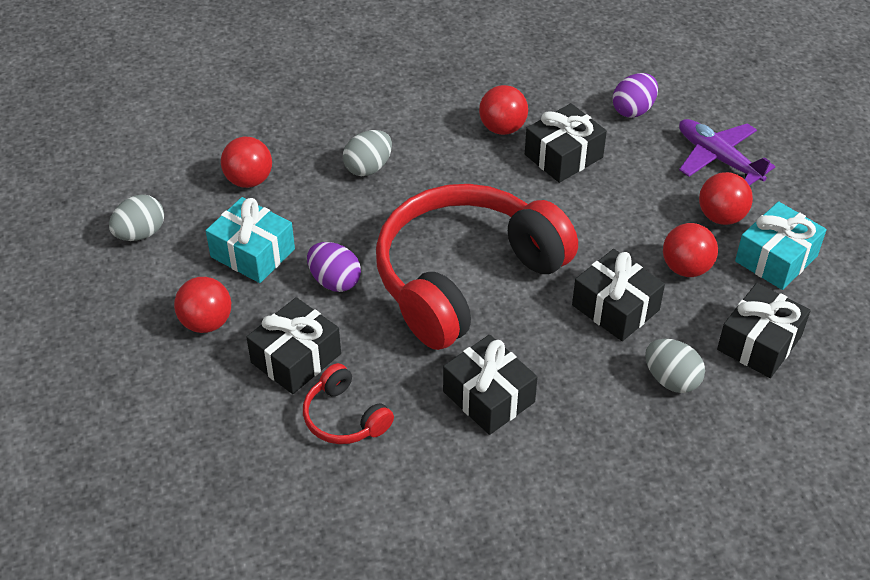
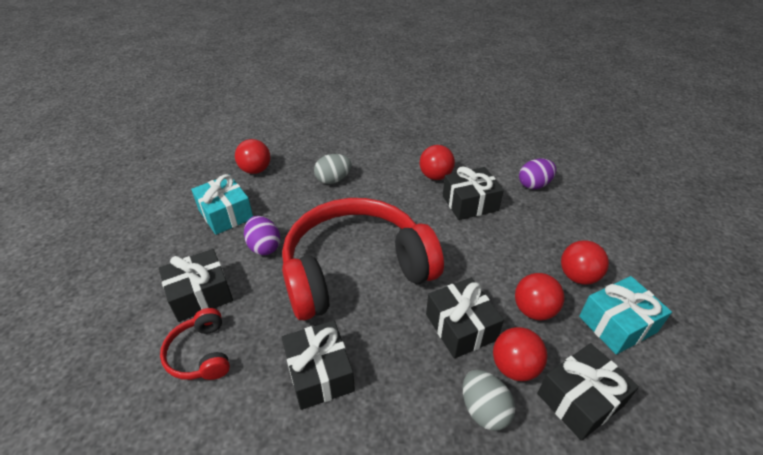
camera: 20 degrees right, 5 degrees down
grey egg [109,194,164,241] -> none
red ball [174,277,231,333] -> red ball moved to [493,327,547,381]
purple plane [679,119,776,186] -> none

